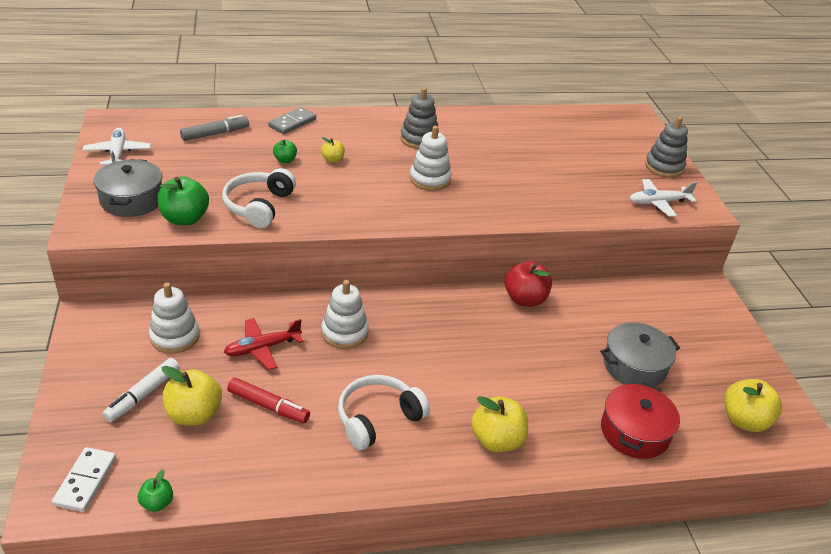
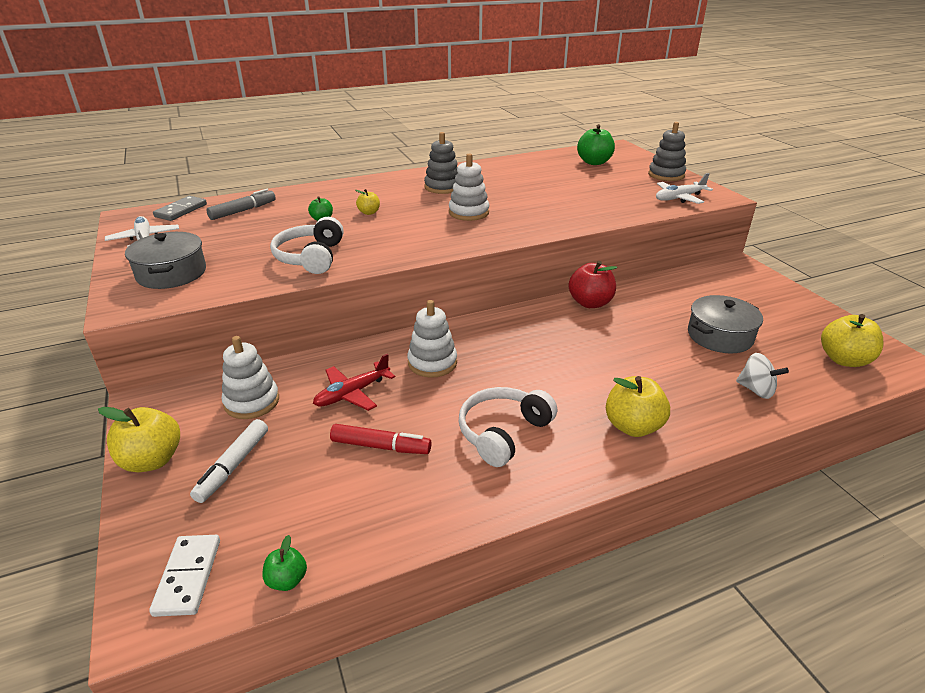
camera: 10 degrees left, 5 degrees down
green apple [157,176,209,225] -> green apple moved to [577,124,615,165]
yellow apple [162,366,222,426] -> yellow apple moved to [98,407,180,472]
grey domino [268,107,316,134] -> grey domino moved to [153,196,207,221]
red pot [601,383,680,459] -> white spinning top [736,353,789,399]

